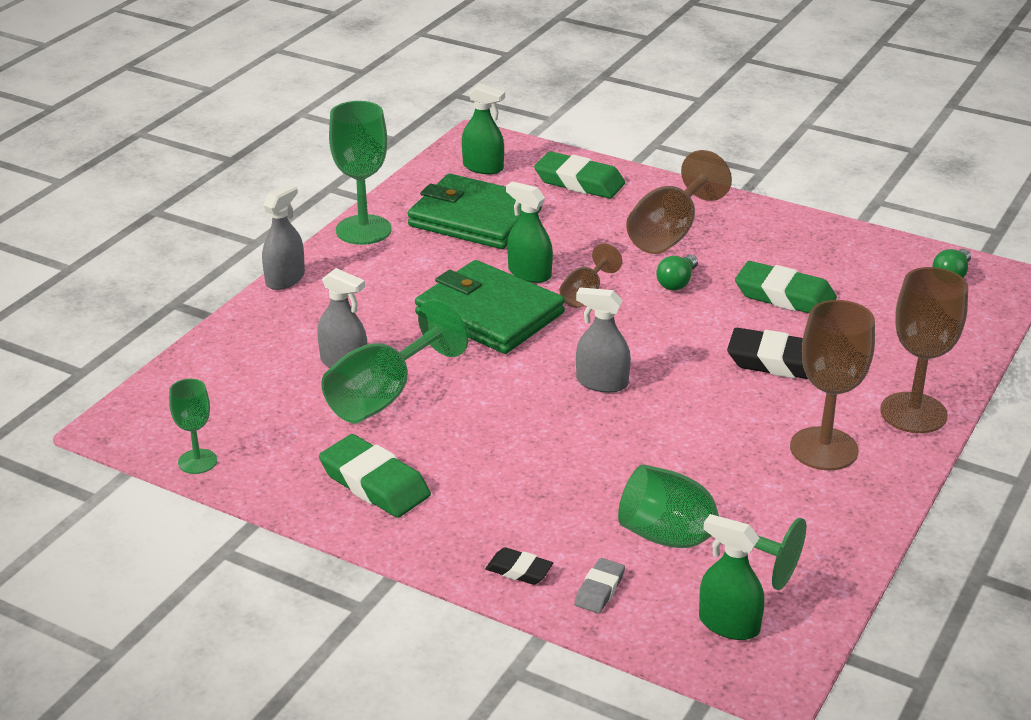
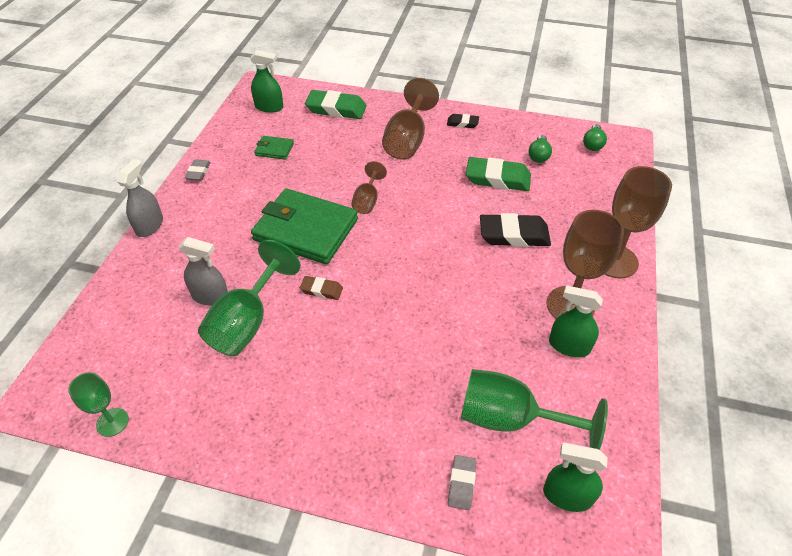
camera: 15 degrees left, 15 degrees up
green eraser [319,434,431,518] -> none
green goblet [329,101,392,245] -> grey eraser [185,159,211,181]
green wallet [408,174,542,249] -> green wallet [254,136,294,160], size x0.44
black eraser [486,547,553,585] -> black eraser moved to [447,114,479,128]
green spray bottle [506,181,553,283] -> green spray bottle moved to [549,286,603,357]
grey spray bottle [576,287,631,393] -> none
green light bulb [656,255,698,291] -> green light bulb moved to [528,135,552,163]
none -> brown eraser [300,276,343,300]

